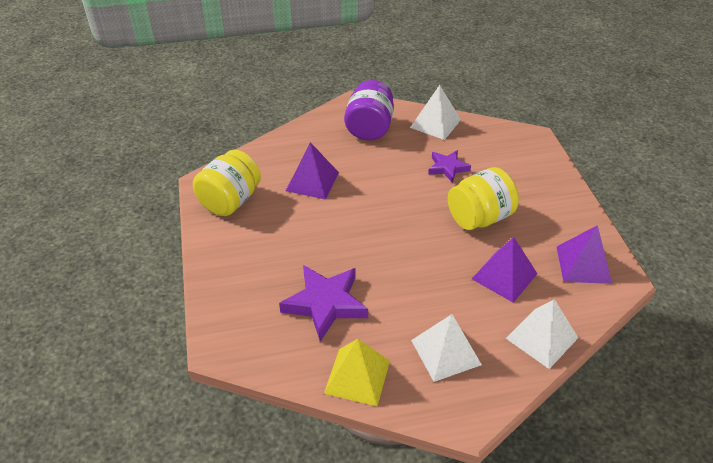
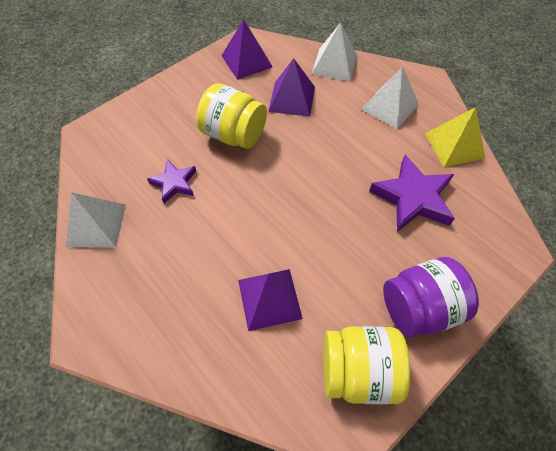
camera: 120 degrees left, 15 degrees up
purple jar [344,80,394,140] -> purple jar moved to [383,257,479,338]

